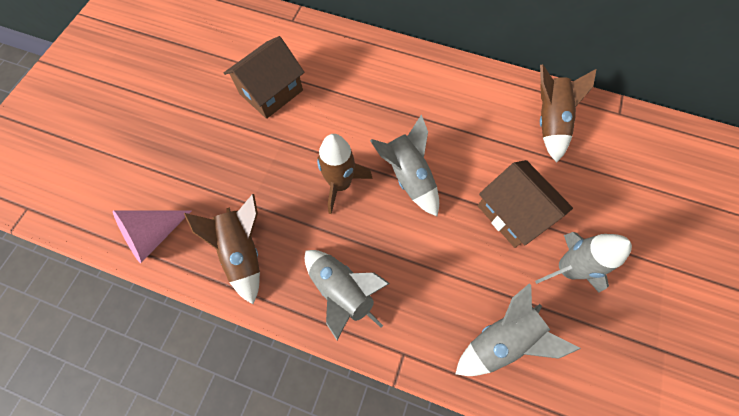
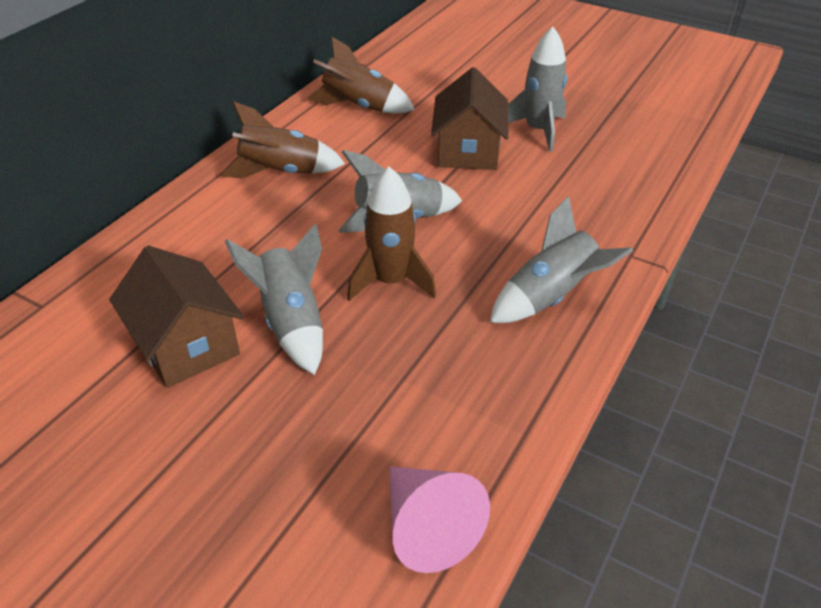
camera: 80 degrees left, 25 degrees down
brown rocket [184,194,260,304] -> brown rocket moved to [220,101,345,179]
grey rocket [455,283,581,376] -> grey rocket moved to [225,224,323,375]
brown house [478,160,573,248] -> brown house turned 60 degrees counterclockwise [431,67,509,170]

